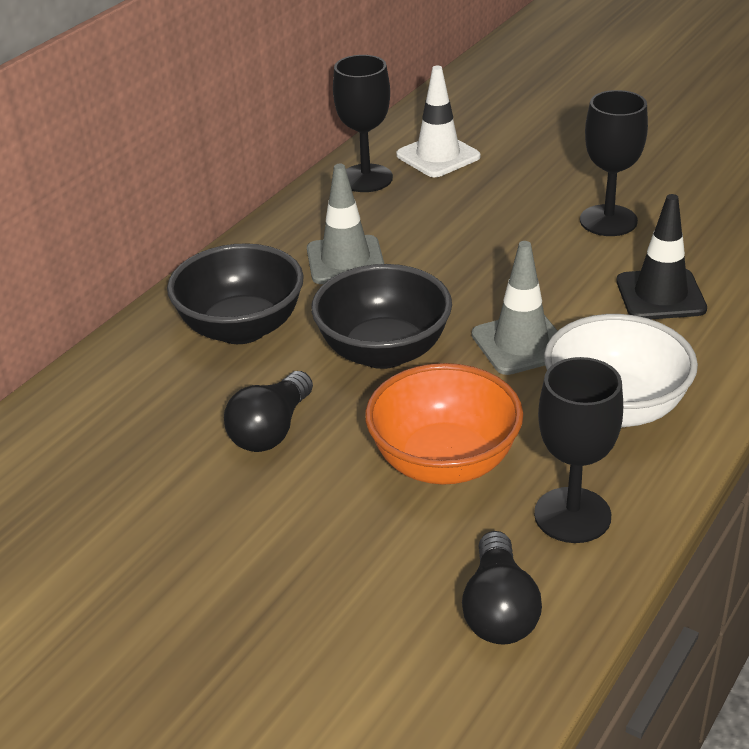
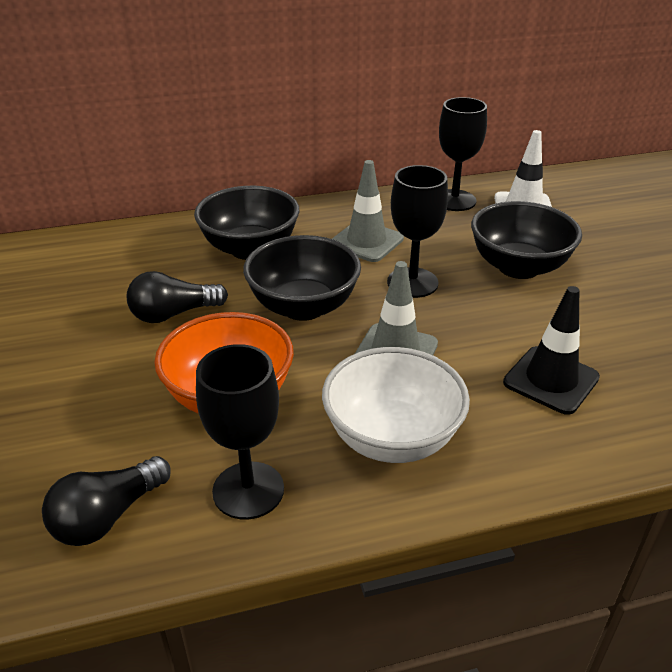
camera: 40 degrees right, 0 degrees up
black goblet [580,90,648,236] -> black goblet moved to [387,165,448,298]
none -> black bowl [471,201,582,279]

